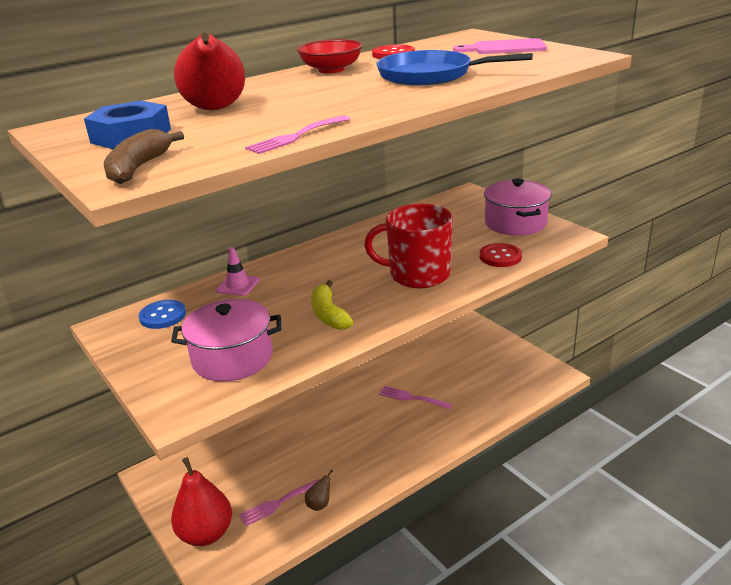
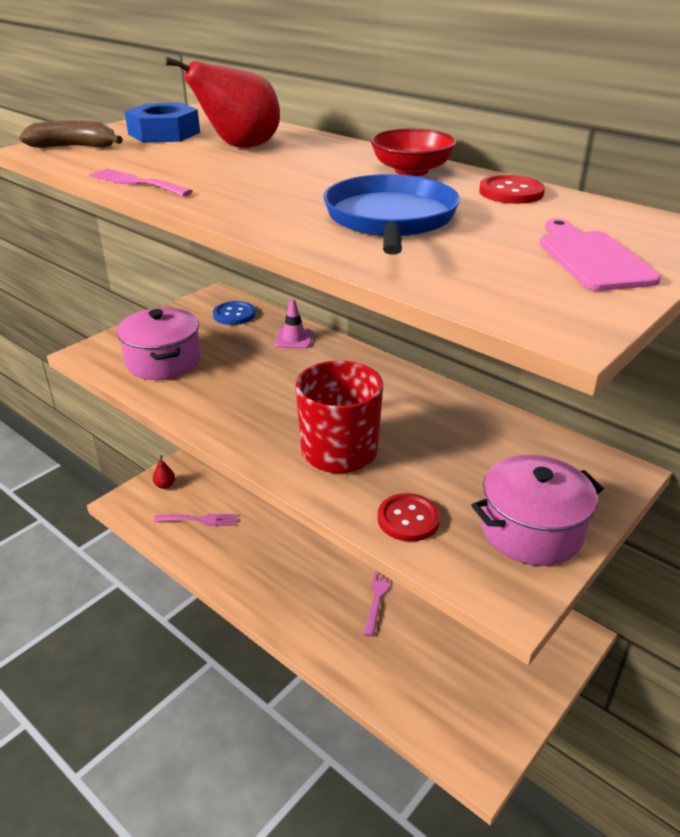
camera: 75 degrees right, 5 degrees up
red pear [171,457,232,546] -> red pear [153,455,175,489], size x0.44
pink fork [239,479,319,526] -> pink fork turned 135 degrees clockwise [154,514,238,526]
brown pear [305,469,333,511] -> none
yellow banana [311,280,353,330] -> none

